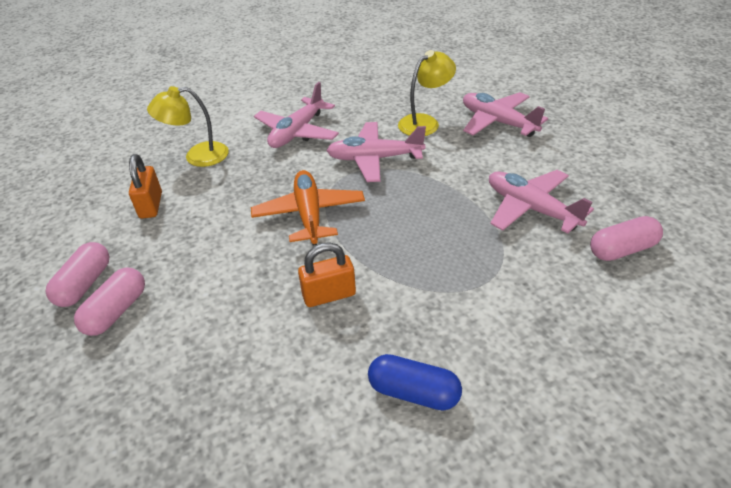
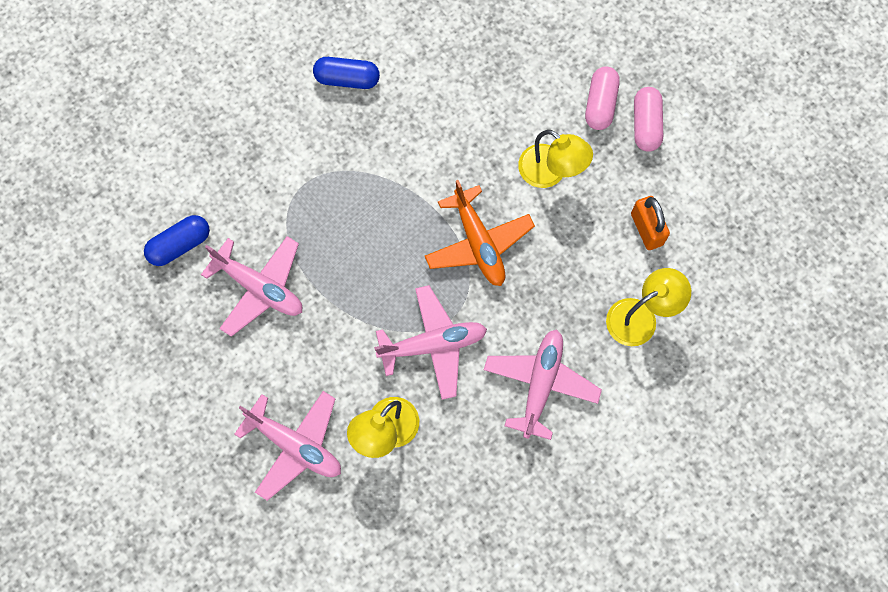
camera: 165 degrees right, 30 degrees up
orange padlock [298,242,356,307] -> none
pink capsule [590,216,663,261] -> blue capsule [144,215,210,266]
none -> yellow lamp [518,130,593,188]

